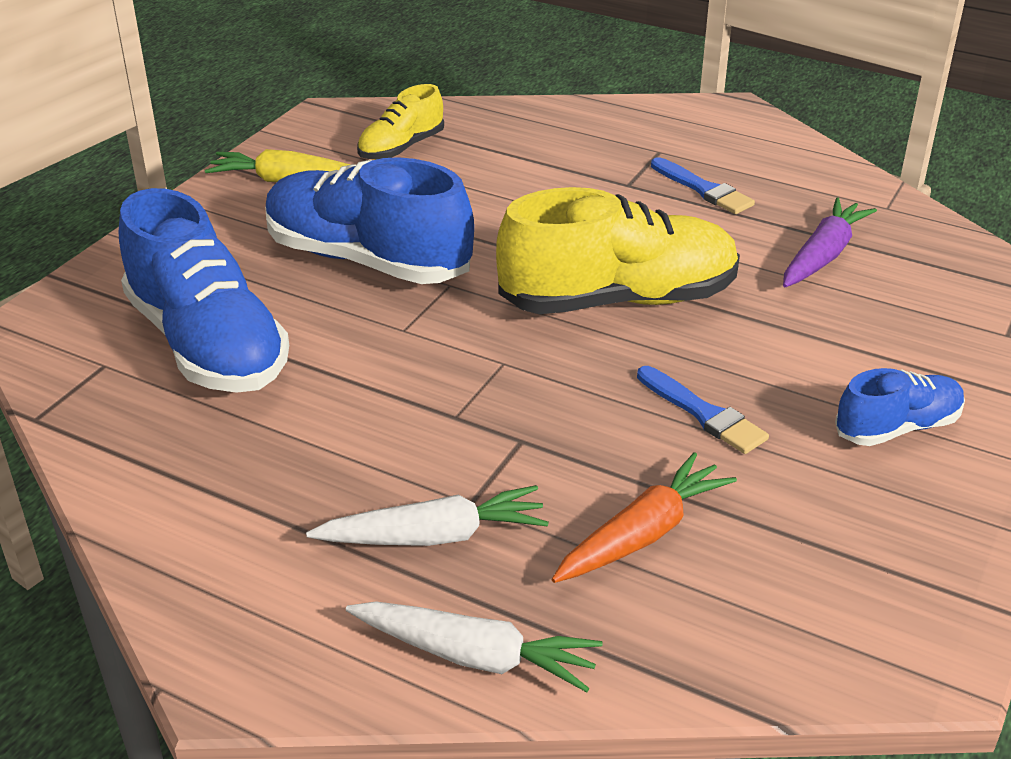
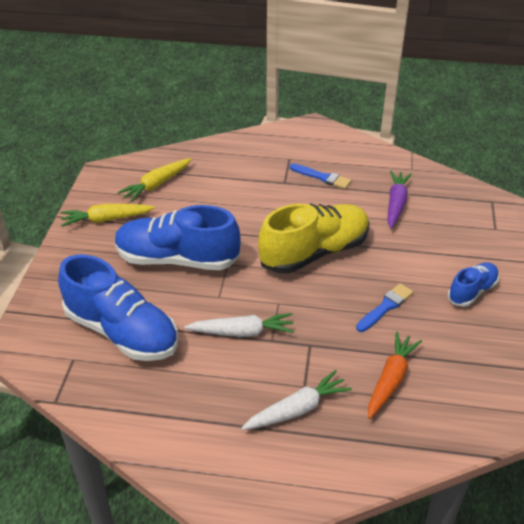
camera: 20 degrees left, 5 degrees up
white carrot [346,601,603,692] -> white carrot moved to [184,313,294,337]
yellow shoe [357,84,444,160] -> yellow carrot [117,158,191,203]
blue brush [637,366,769,454] -> blue brush turned 75 degrees counterclockwise [356,283,413,332]

